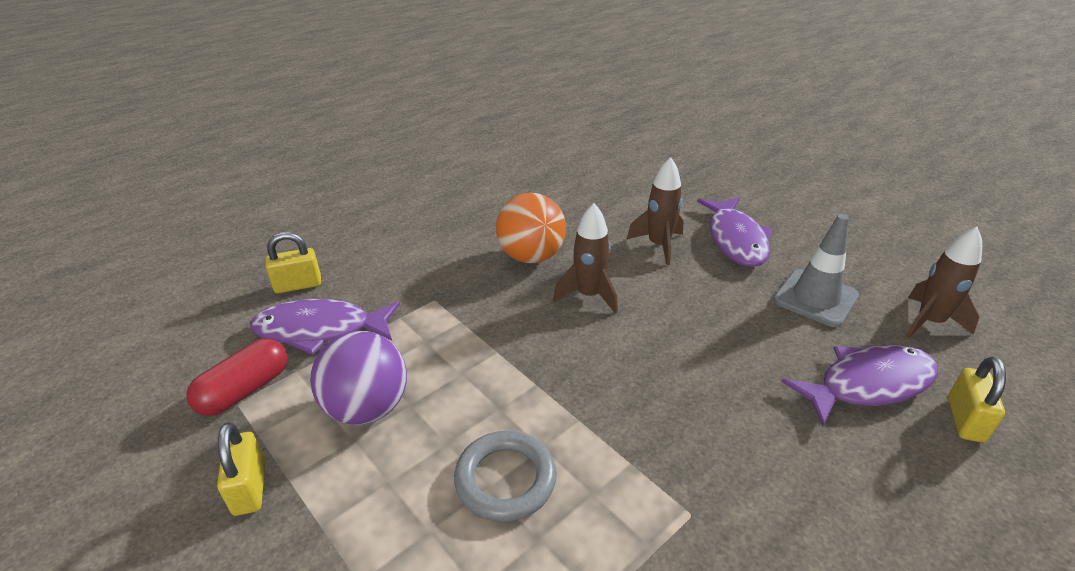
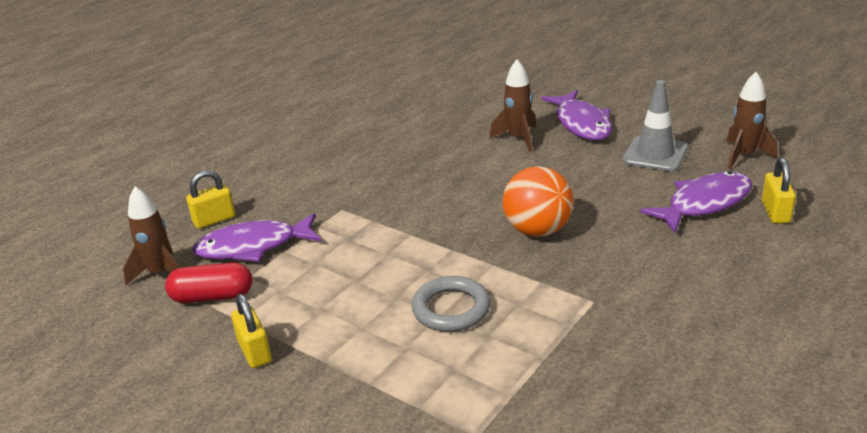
camera: 10 degrees left, 5 degrees down
red capsule [186,338,288,416] -> red capsule turned 60 degrees clockwise [165,262,252,303]
purple ball [310,331,407,425] -> none
orange ball [496,193,566,263] -> orange ball moved to [503,166,574,237]
brown rocket [553,203,618,314] -> brown rocket moved to [123,187,180,285]

